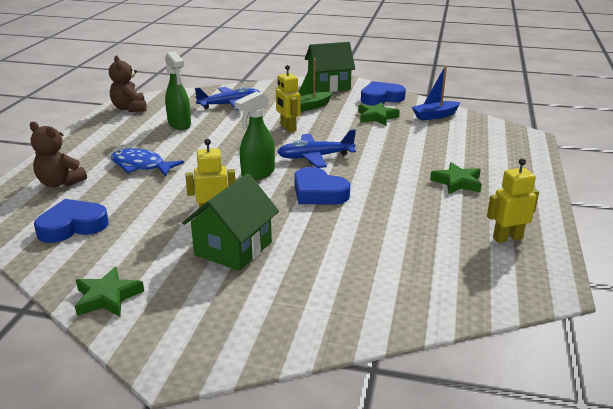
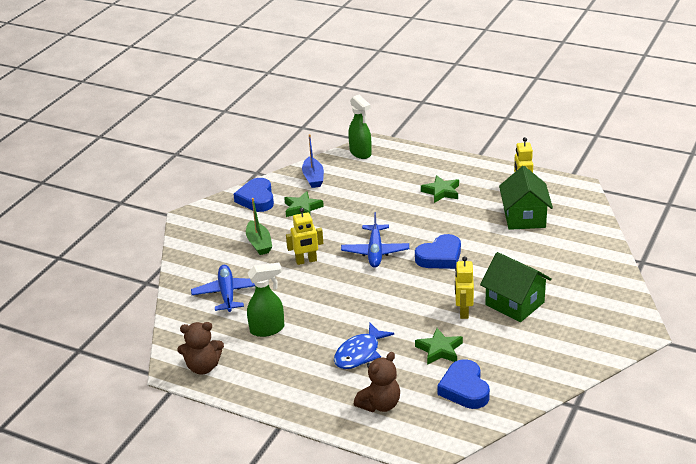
camera: 75 degrees left, 5 degrees up
green star [75,267,144,316] -> green star moved to [415,328,463,365]
green spray bottle [234,91,275,180] -> green spray bottle moved to [348,95,372,159]
green house [305,42,355,92] -> green house moved to [499,166,553,230]

